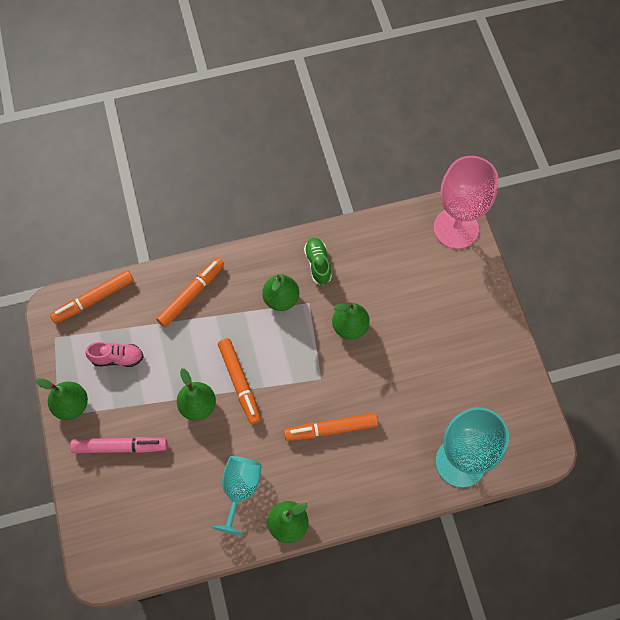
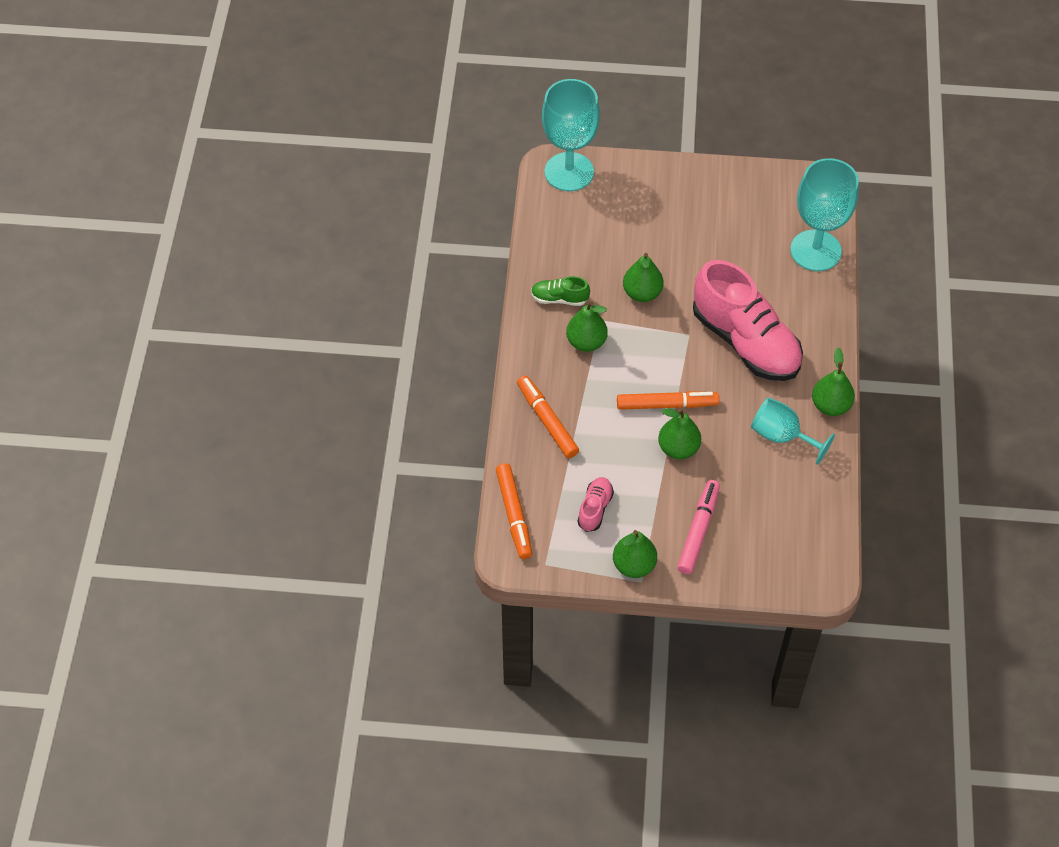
camera: 70 degrees left, 10 degrees down
orange marker [284,413,378,441] -> pink shoe [693,260,803,381]
pink goblet [433,156,499,249] -> turquoise goblet [542,79,600,191]

